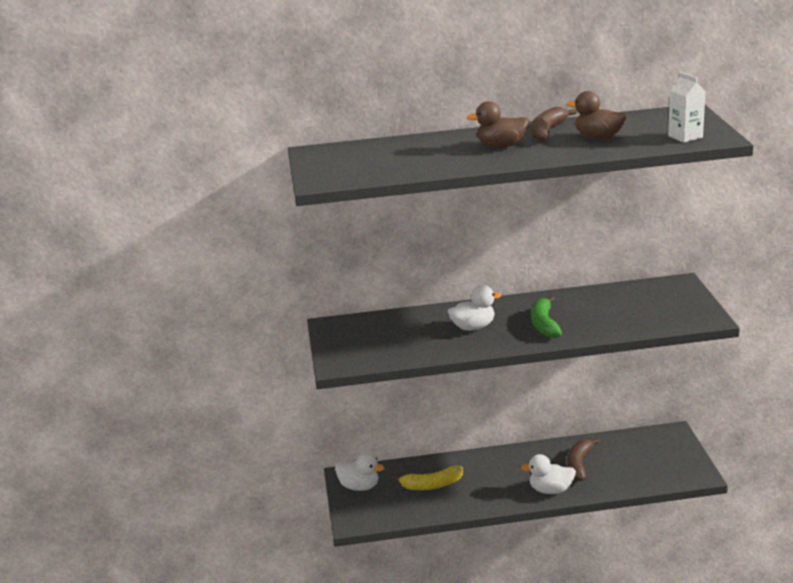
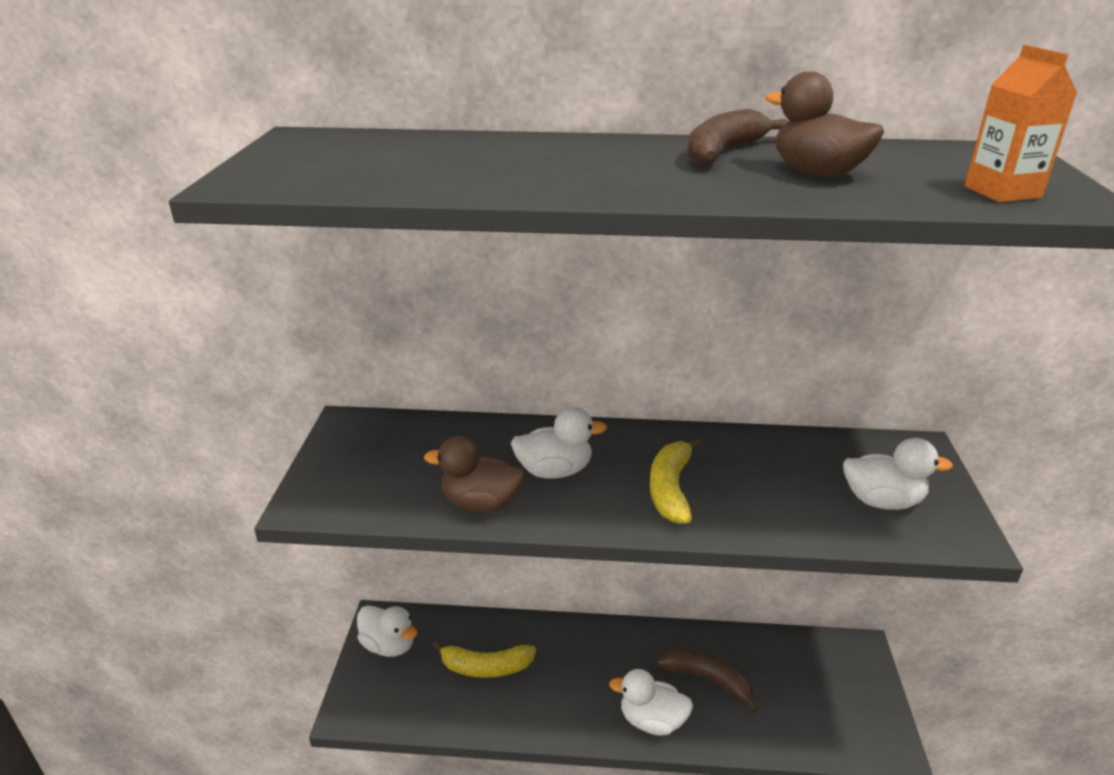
camera: 10 degrees right, 5 degrees up
brown duck [466,101,529,148] -> brown duck moved to [424,436,524,513]
green banana [531,296,562,338] -> yellow banana [650,438,702,524]
brown banana [567,438,600,481] -> brown banana turned 90 degrees clockwise [657,648,759,713]
white carton [668,72,705,143] -> orange carton [965,45,1077,202]
none -> white duck [843,438,953,510]

